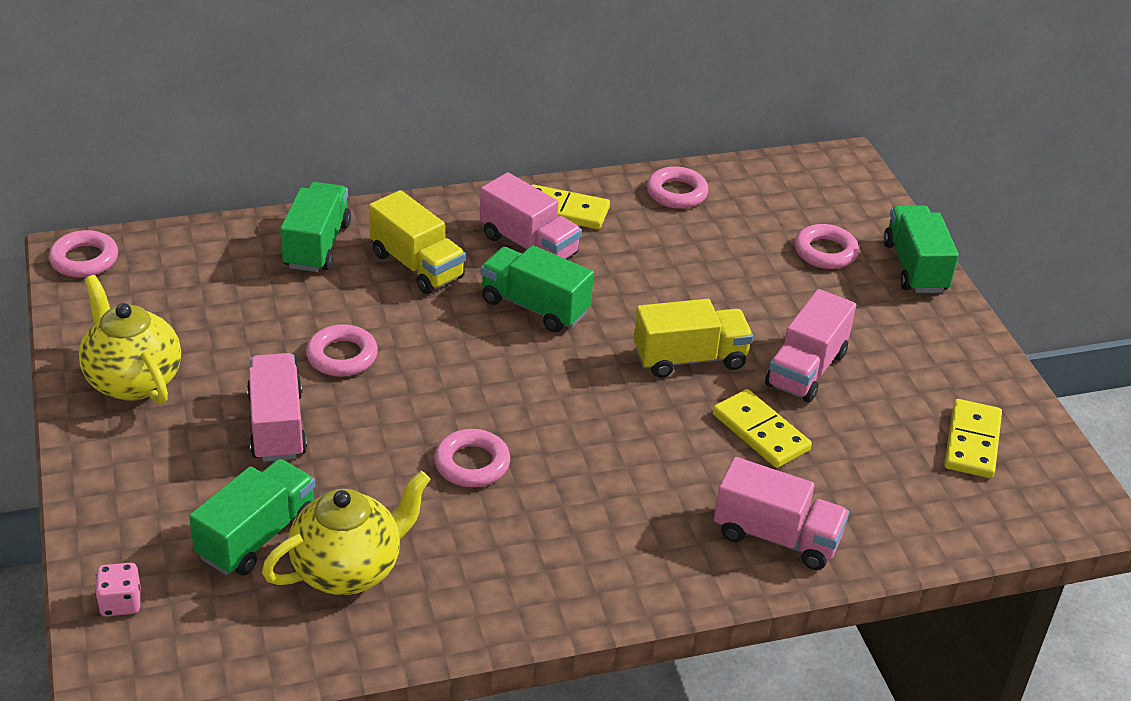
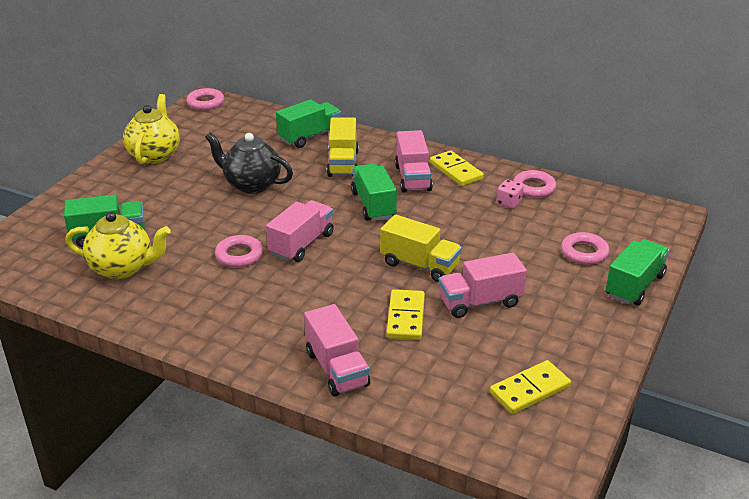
camera: 45 degrees right, 5 degrees down
pink dice [95,562,141,617] -> pink dice moved to [497,180,524,209]
pink truck [247,353,307,462] -> pink truck moved to [266,200,334,262]
pink ring [306,324,378,377] -> black teapot [205,132,293,194]

